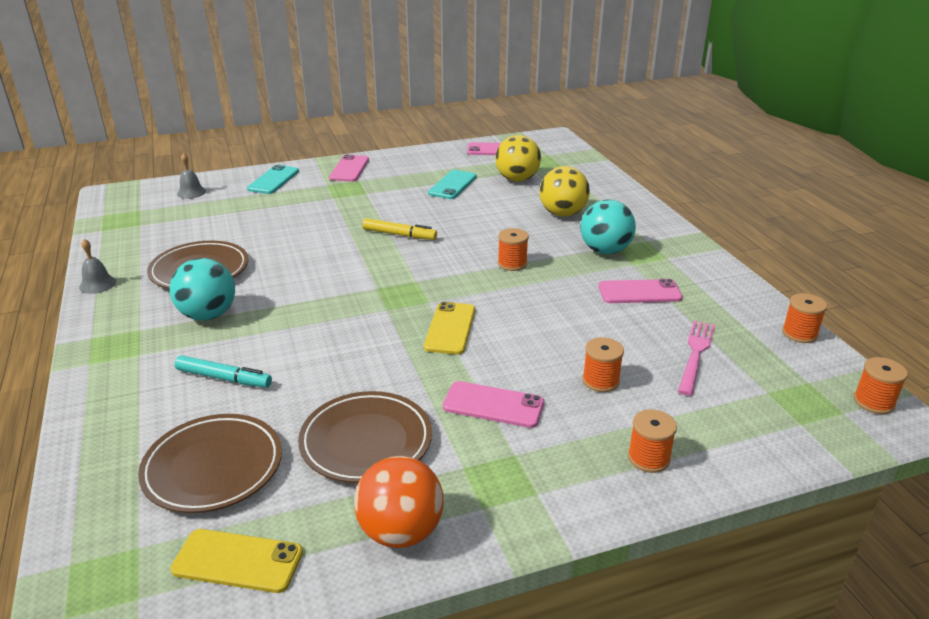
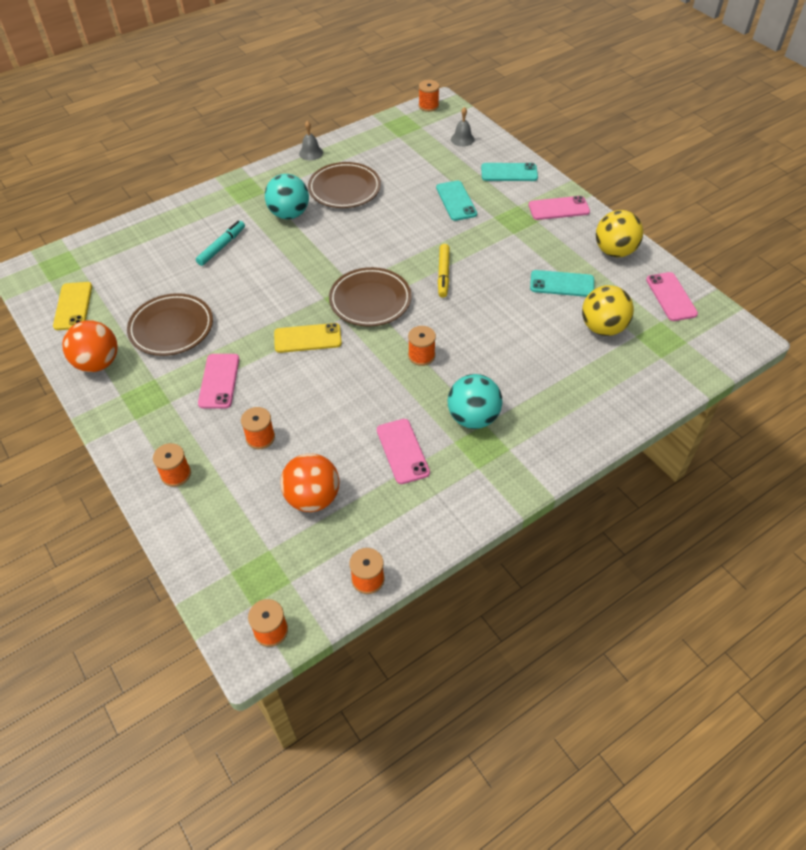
camera: 75 degrees right, 20 degrees up
brown plate [138,414,282,513] -> brown plate moved to [329,267,411,326]
turquoise marker [175,355,272,388] -> turquoise marker turned 150 degrees counterclockwise [196,221,245,266]
yellow ball [539,166,590,217] -> yellow ball moved to [596,210,643,257]
pink fork [678,320,715,396] -> orange ball [280,453,340,512]
none -> orange spool [419,80,440,112]
none -> turquoise phone [436,181,477,221]

